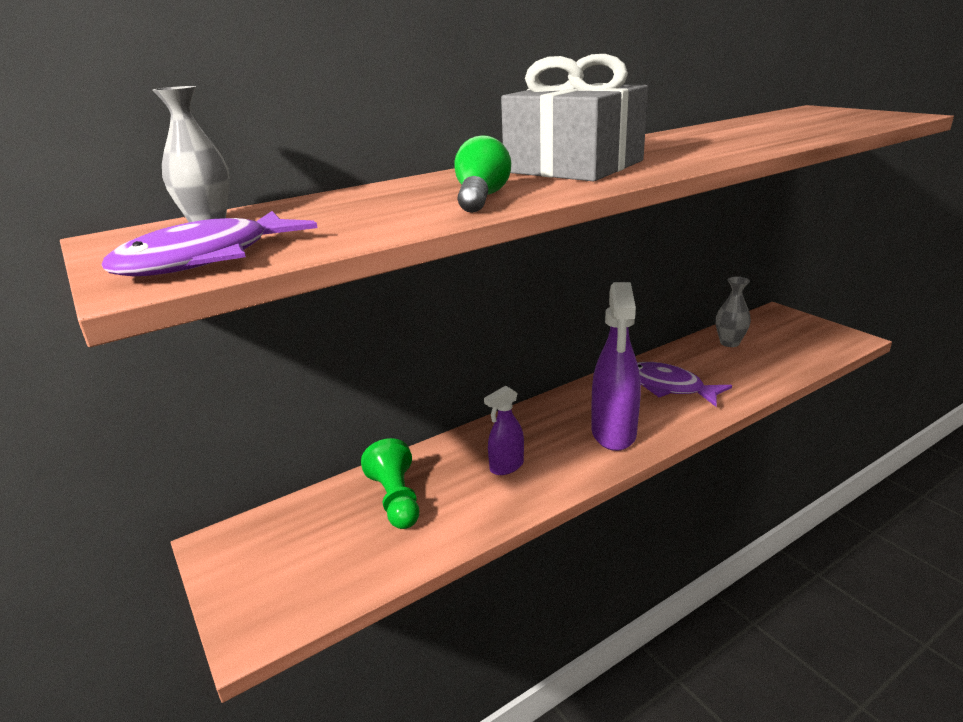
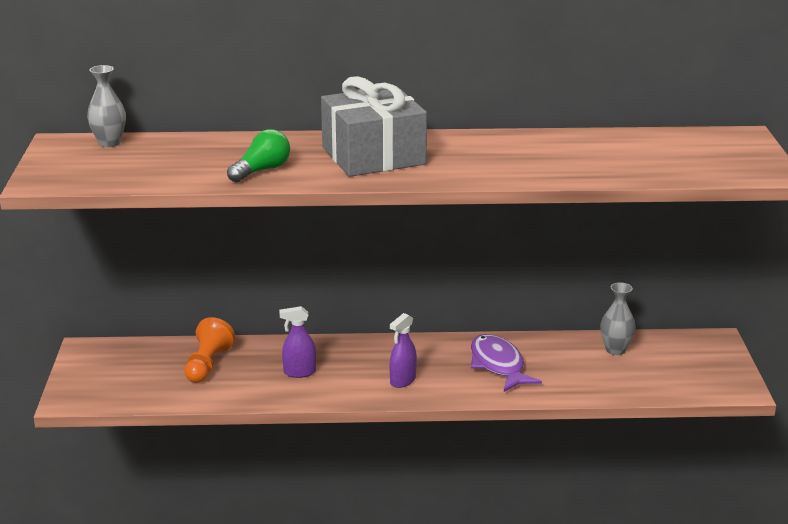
camera: 30 degrees right, 0 degrees up
purple fish [101,211,318,276] -> none
green pawn [361,438,419,529] -> orange pawn [184,317,235,383]
purple spray bottle [591,282,641,451] -> purple spray bottle [390,313,417,388], size x0.54

